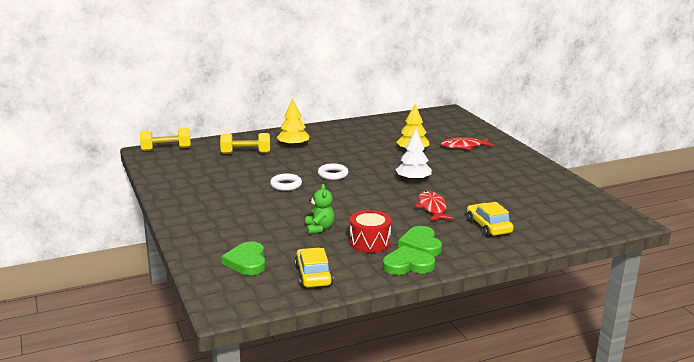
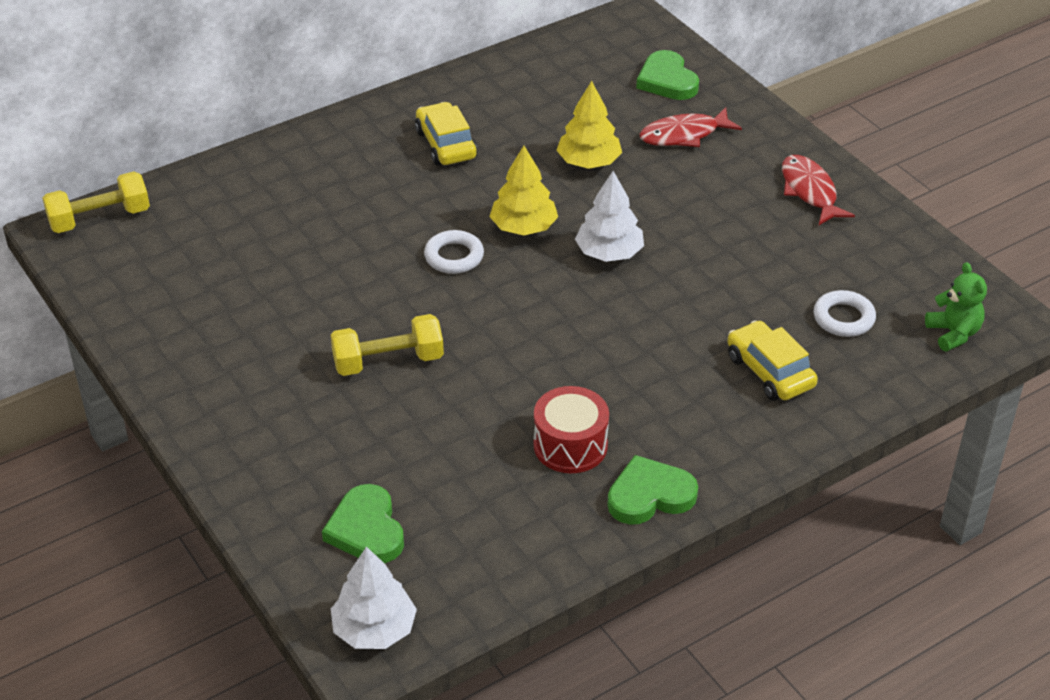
camera: 10 degrees left, 20 degrees up
yellow dumbbell [220,133,270,154] -> yellow dumbbell moved to [331,314,444,376]
white ring [270,173,302,191] -> white ring moved to [814,290,876,337]
yellow tree [277,98,309,147] -> yellow tree moved to [490,145,558,236]
yellow car [295,248,333,288] -> yellow car moved to [415,102,478,166]
green teddy bear [305,184,335,234] -> green teddy bear moved to [925,262,987,351]
green heart [398,226,442,257] -> green heart moved to [636,50,699,100]
red fish [415,191,454,221] -> red fish moved to [782,155,855,225]
none -> white tree [331,546,417,649]

